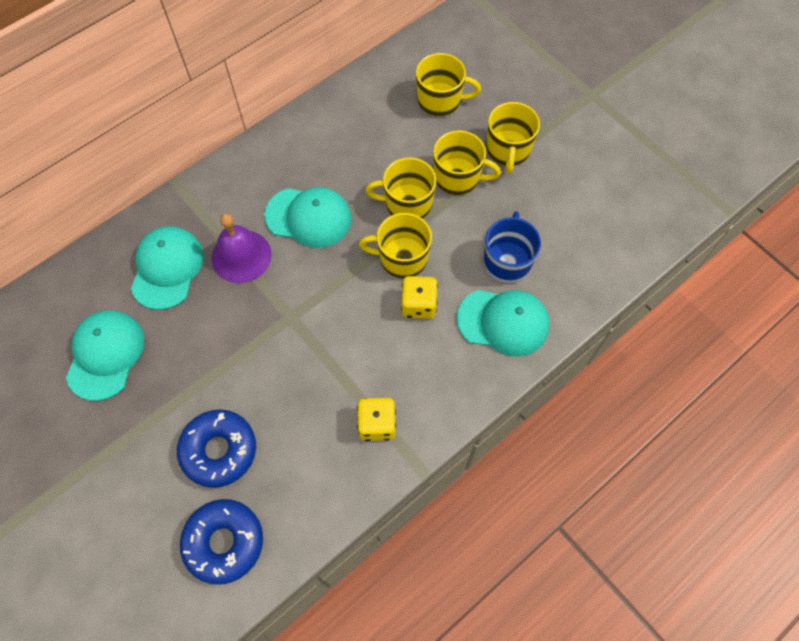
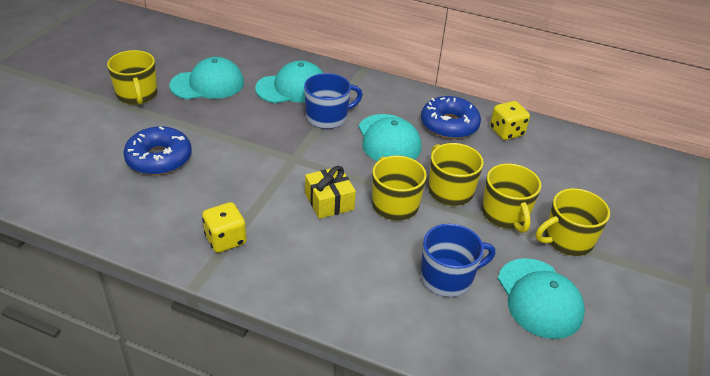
camera: 60 degrees right, 25 degrees down
blue donut [180,499,263,585] -> blue donut moved to [421,96,481,139]
purple bell [212,213,271,283] -> blue mug [304,73,363,129]
yellow dice [401,276,438,319] -> yellow dice moved to [490,101,530,140]
yellow mug [416,53,481,116] -> yellow mug moved to [107,50,158,105]
turquoise cap [457,290,549,357] -> turquoise cap moved to [498,258,585,339]
none -> yellow gift [305,166,356,219]

